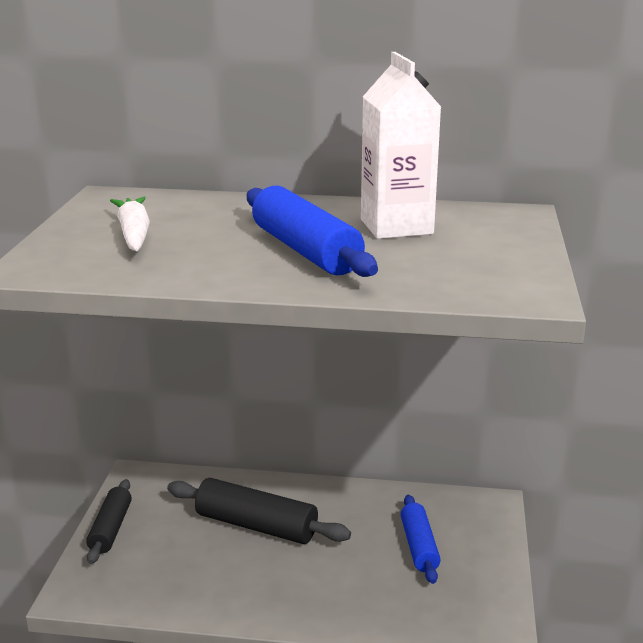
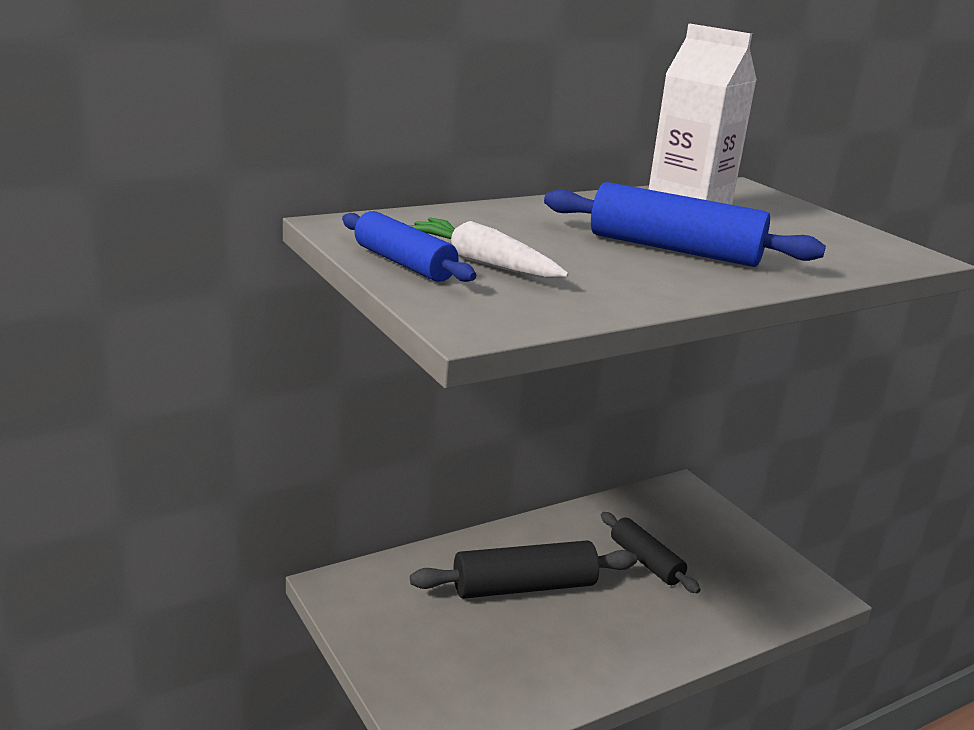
camera: 40 degrees left, 0 degrees up
black rolling pin [86,479,132,564] -> black rolling pin moved to [601,512,701,593]
blue rolling pin [401,495,441,584] -> blue rolling pin moved to [342,211,476,282]

